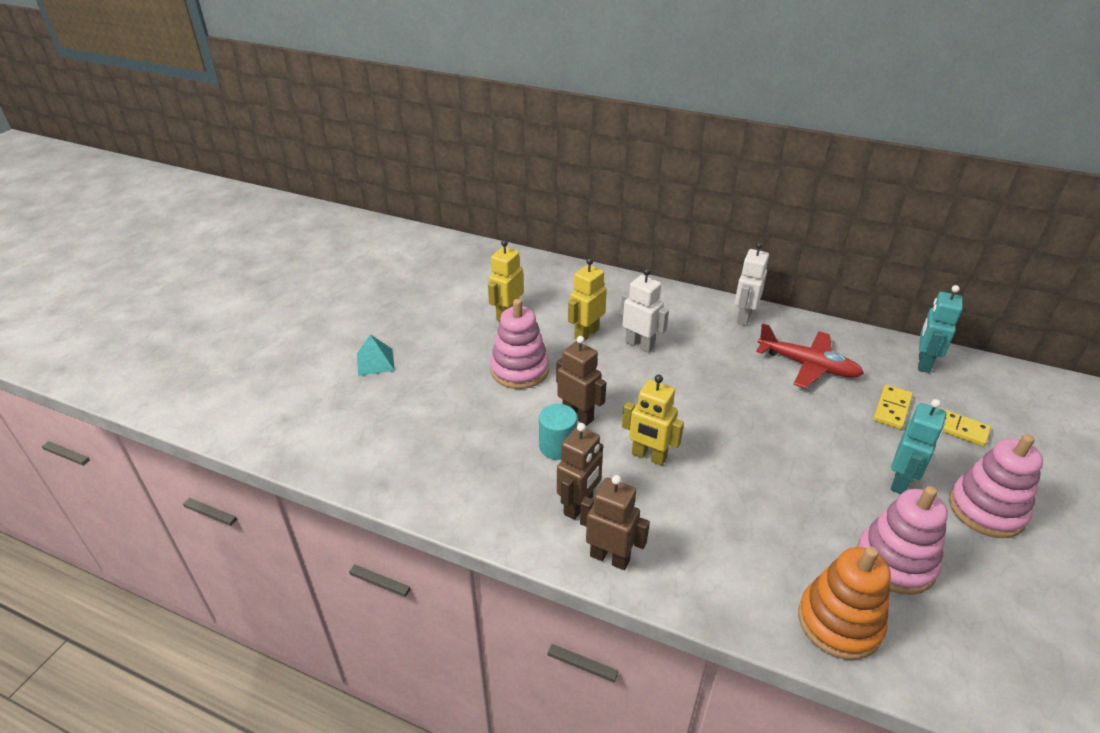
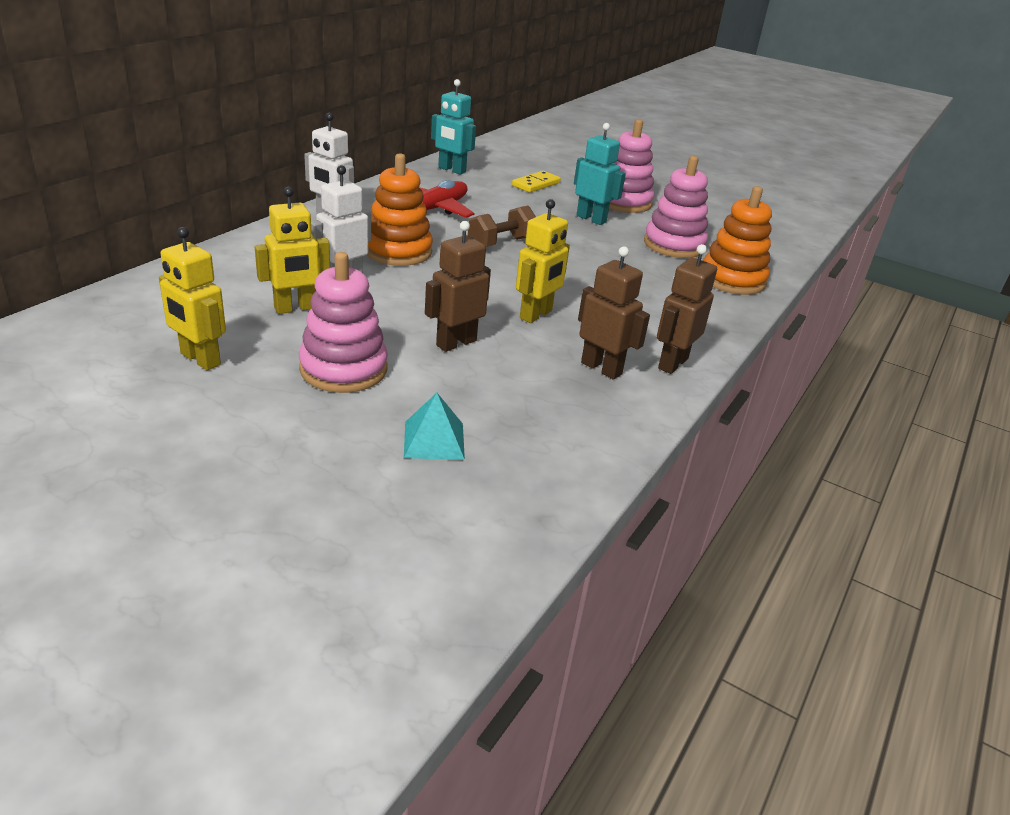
camera: 85 degrees left, 5 degrees down
turquoise pyramid [357,334,395,376] -> turquoise pyramid moved to [404,393,465,460]
turquoise cylinder [539,404,577,460] -> none
yellow robot [568,258,607,341] -> yellow robot turned 75 degrees counterclockwise [255,187,330,314]
yellow domino [873,385,913,429] -> none
none -> orange stacking toy [367,153,433,266]
none -> brown dumbbell [468,206,536,247]

